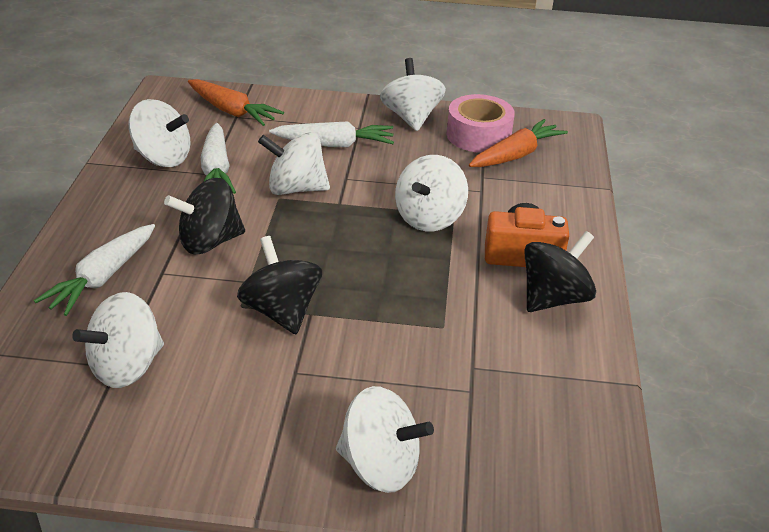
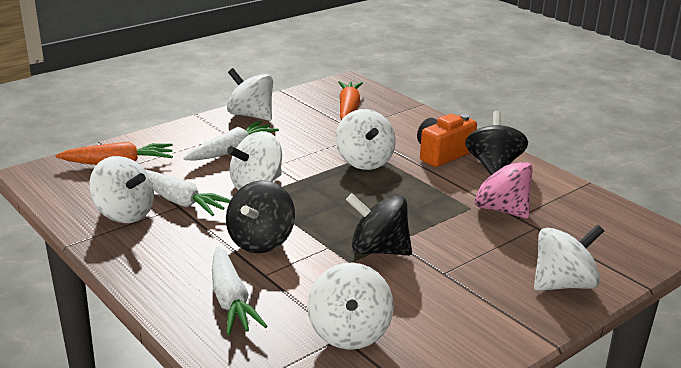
camera: 45 degrees left, 10 degrees down
white spinning top [128,99,190,167] -> white spinning top turned 60 degrees clockwise [89,156,154,223]
pink tape [447,94,515,153] -> none
none -> pink spinning top [475,152,533,219]

